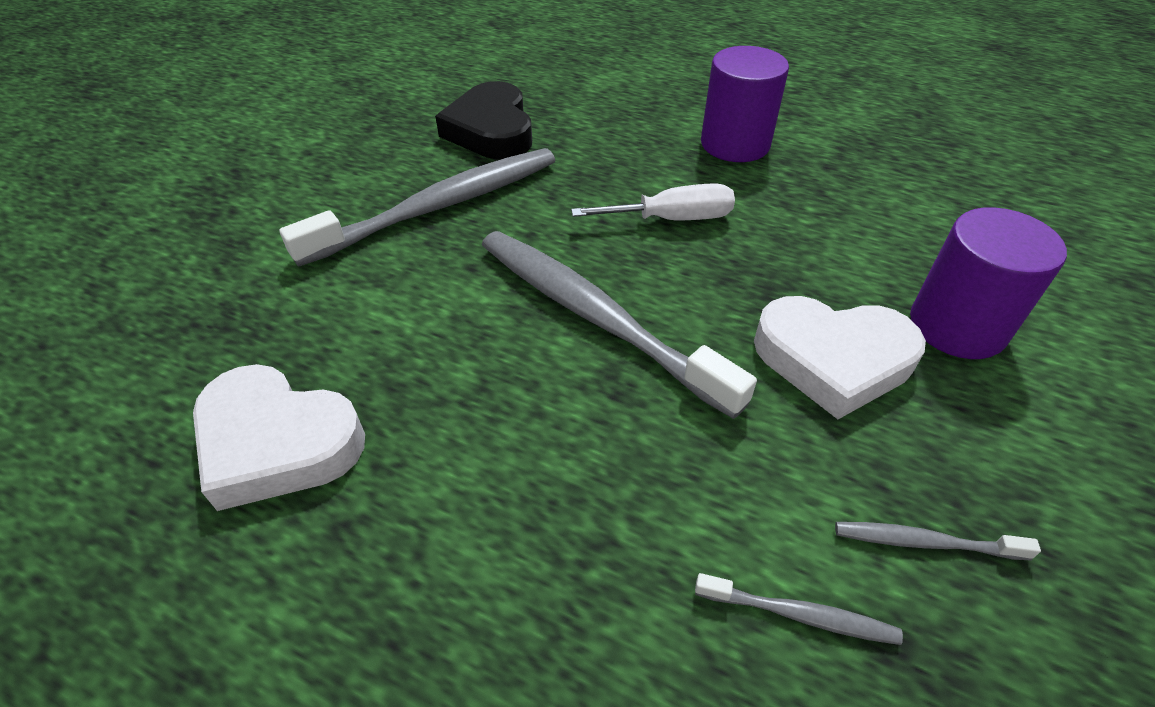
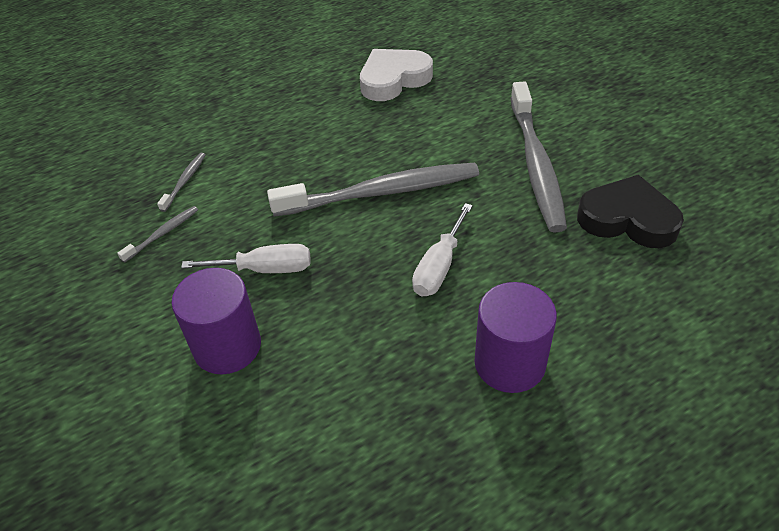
camera: 125 degrees right, 0 degrees up
grey toothbrush [695,573,903,645] -> grey toothbrush turned 150 degrees clockwise [157,153,206,212]
white heart [754,296,926,419] -> white screwdriver [181,244,311,273]

